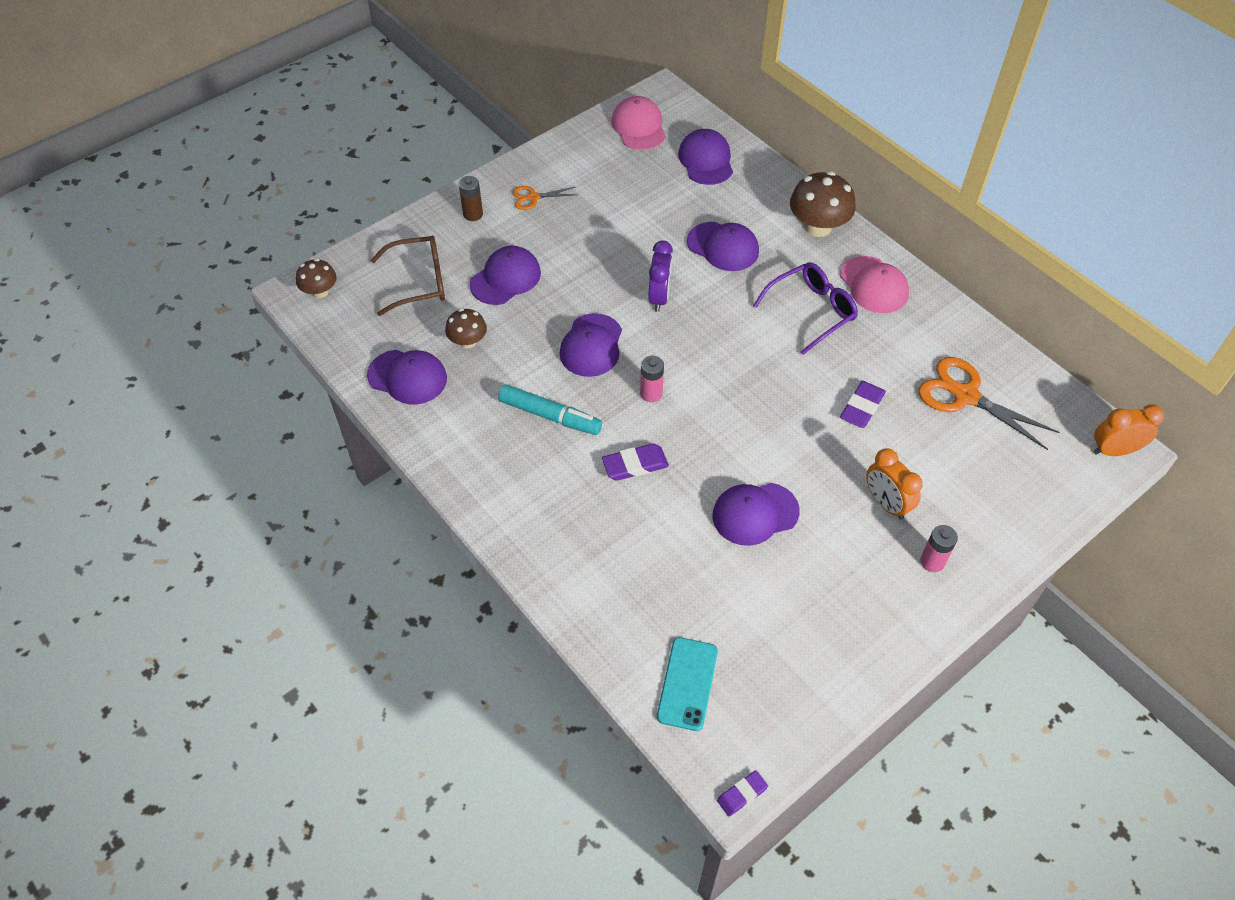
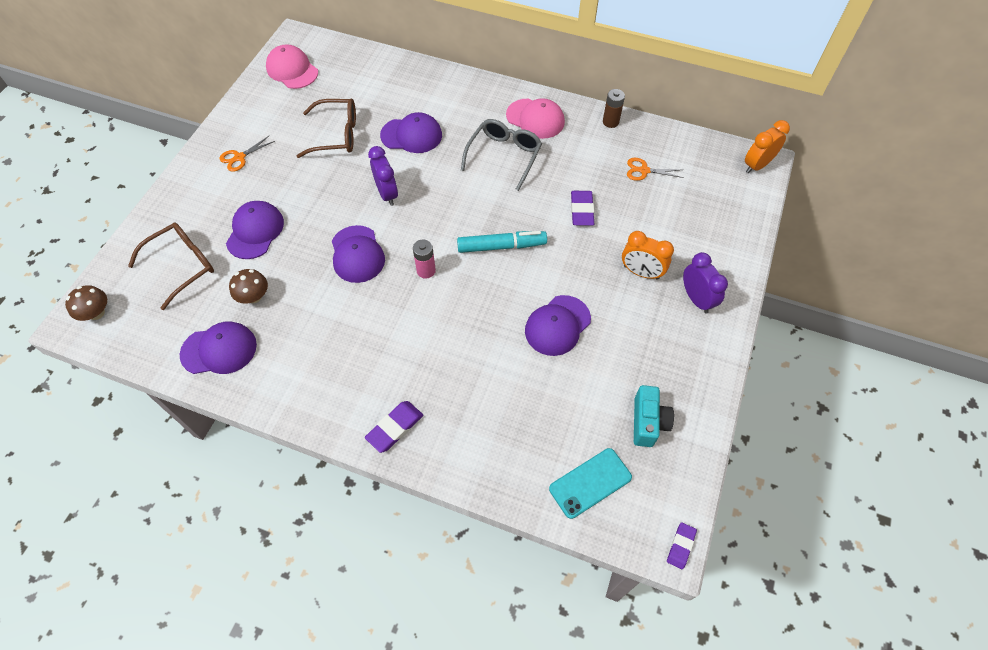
camera: 30 degrees left, 5 degrees up
brown battery [458,176,483,221] -> brown battery moved to [603,89,625,128]
turquoise marker [498,384,602,435] -> turquoise marker moved to [457,231,547,253]
purple eraser [602,444,669,481] -> purple eraser moved to [365,401,423,453]
turquoise phone [657,637,718,731] -> turquoise phone turned 75 degrees clockwise [549,448,632,519]
purple cap [678,129,733,185] -> none
purple glasses [753,262,858,355] -> grey glasses [461,119,542,191]
brown mushroom [790,171,856,237] -> none
orange scissors [918,357,1059,450] -> orange scissors [627,158,684,181], size x0.53
pink battery [920,525,958,572] -> purple clock [683,252,728,313]
none -> brown glasses [296,99,356,158]
none -> turquoise camera [634,385,674,447]

